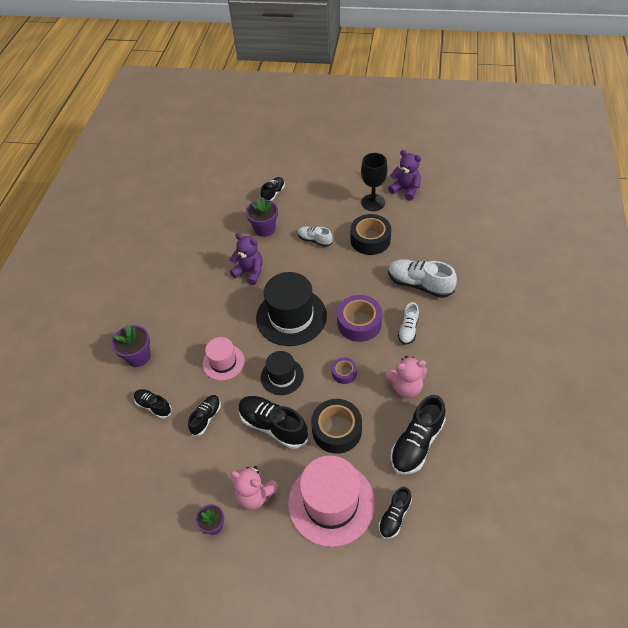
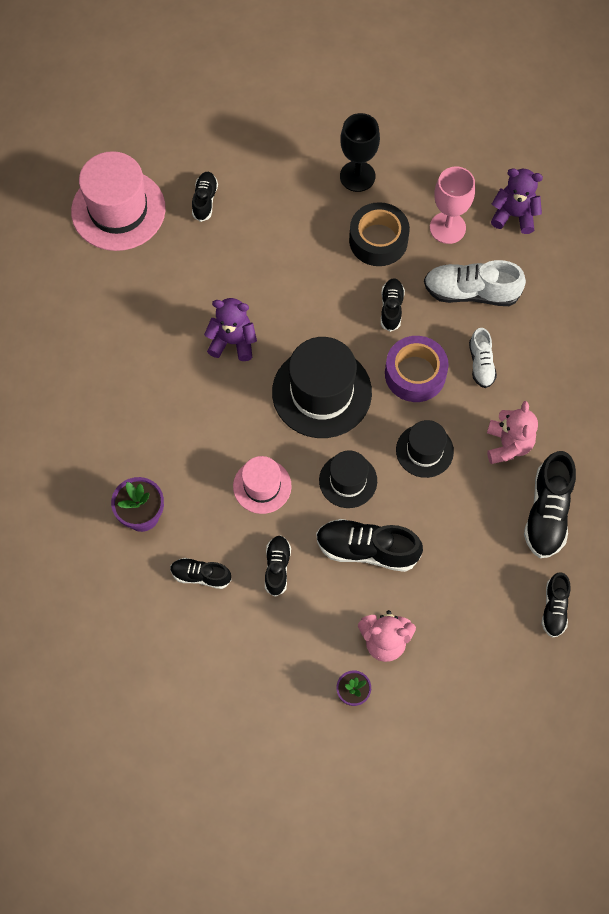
camera: 25 degrees left, 15 degrees up
purple flower pot [246,197,278,237] -> none
pink hat [288,456,375,547] -> pink hat moved to [71,151,166,251]
white shoe [298,226,332,247] -> none
black tape [311,399,362,454] -> none
purple tape [332,358,357,384] -> black hat [396,420,454,478]
pink teddy bear [386,356,427,398] -> pink teddy bear turned 60 degrees counterclockwise [487,401,538,464]
purple teddy bear [388,150,421,201] -> purple teddy bear moved to [491,168,543,234]
none -> black shoe [381,278,405,332]
none -> pink goblet [430,167,475,244]

